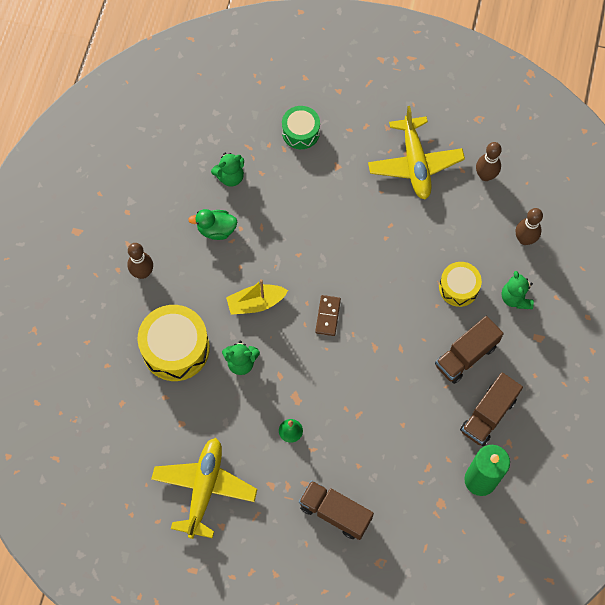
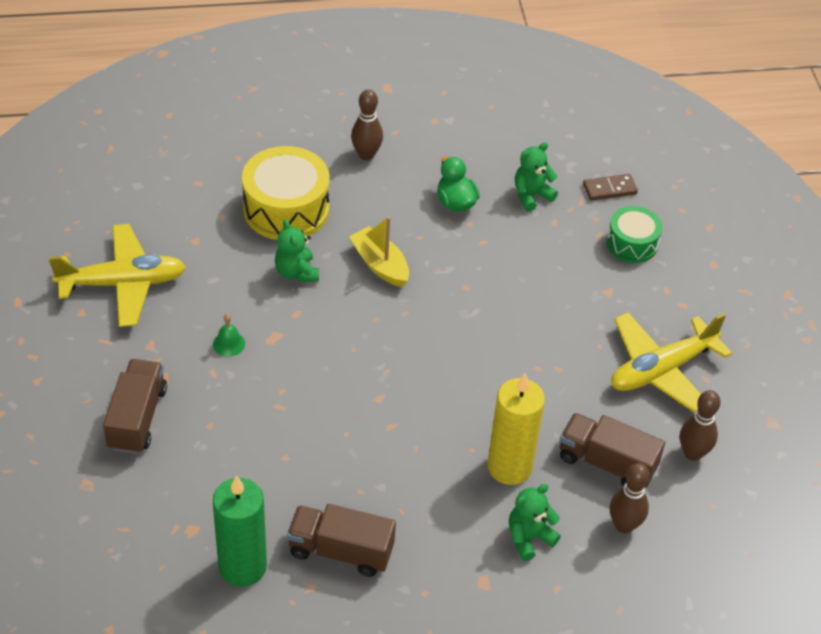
camera: 65 degrees right, 20 degrees down
green teddy bear [211,153,244,187] -> green teddy bear turned 105 degrees clockwise [515,142,558,211]
brown domino [315,295,341,336] -> brown domino moved to [583,174,638,201]
brown truck [435,316,504,384] -> brown truck moved to [560,413,665,488]
yellow drum [439,262,482,307] -> yellow candle [487,373,545,485]

